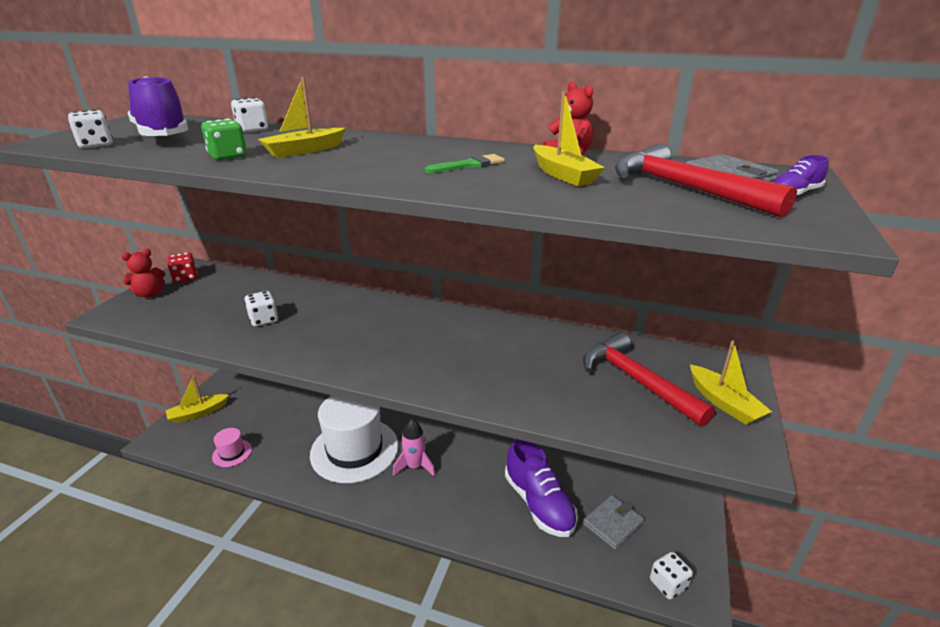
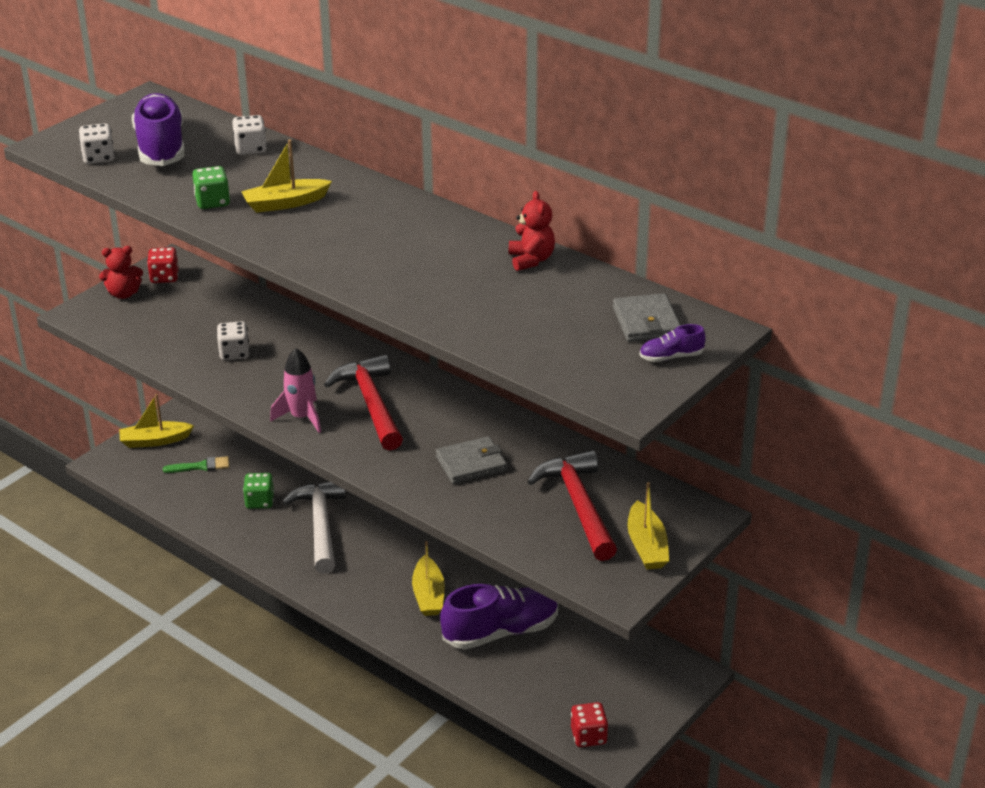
camera: 20 degrees right, 5 degrees up
pink hat [212,428,252,467] -> none
white hat [310,396,399,483] -> white hammer [282,482,346,574]
pink rocket [393,419,436,477] -> pink rocket moved to [270,348,321,433]
green brush [425,154,505,173] -> green brush moved to [163,456,229,473]
purple shoe [505,439,578,537] -> purple shoe turned 105 degrees counterclockwise [440,584,558,649]
yellow boat [533,91,605,186] -> yellow boat moved to [412,541,445,616]
grey wallet [583,495,644,550] -> grey wallet moved to [436,436,507,484]
red hammer [615,144,797,218] -> red hammer moved to [324,355,403,451]
white dice [650,552,693,599] -> red dice [571,702,608,747]
none -> green dice [243,473,274,509]

